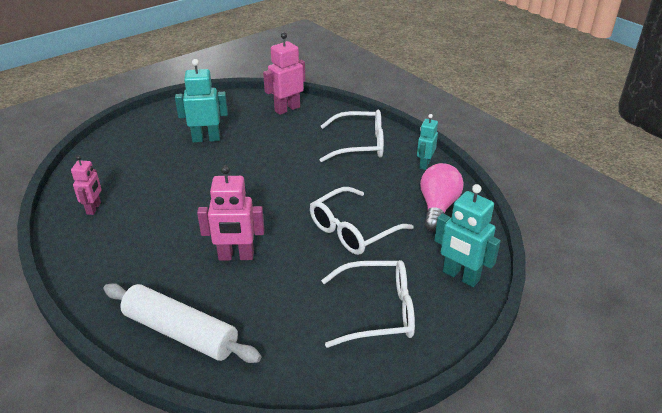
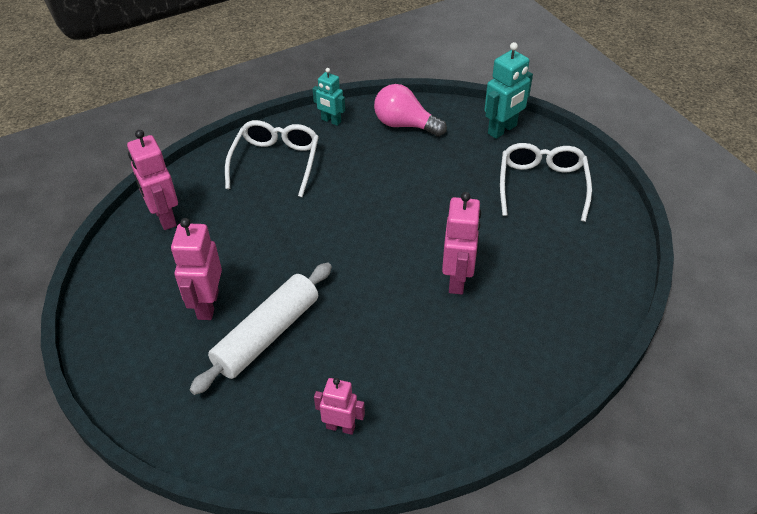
camera: 80 degrees left, 10 degrees up
white rolling pin [104,283,261,363] -> white rolling pin moved to [189,263,332,395]
turquoise robot [175,59,228,143] -> pink robot [171,218,222,320]
white glasses [310,187,413,255] -> none

